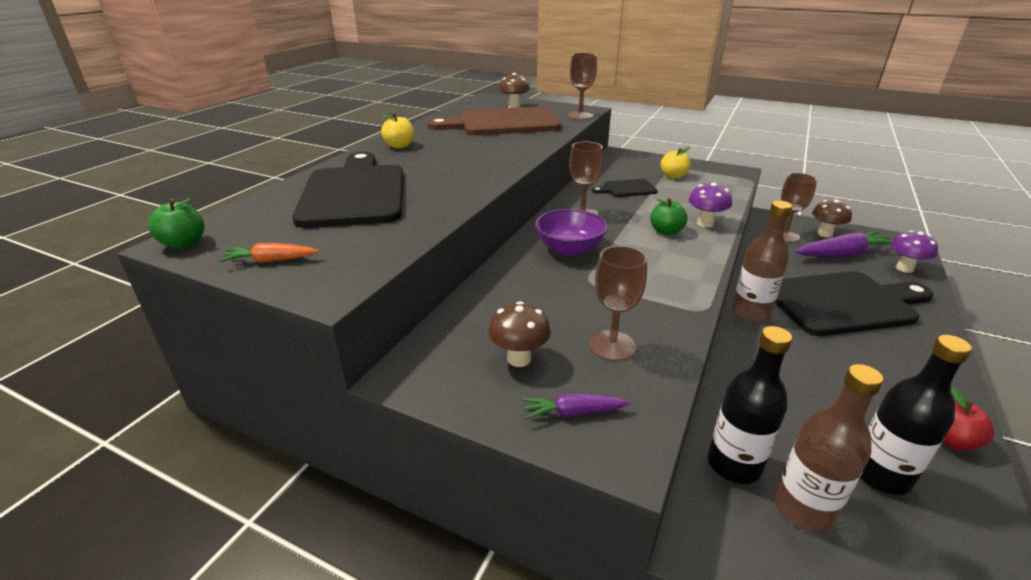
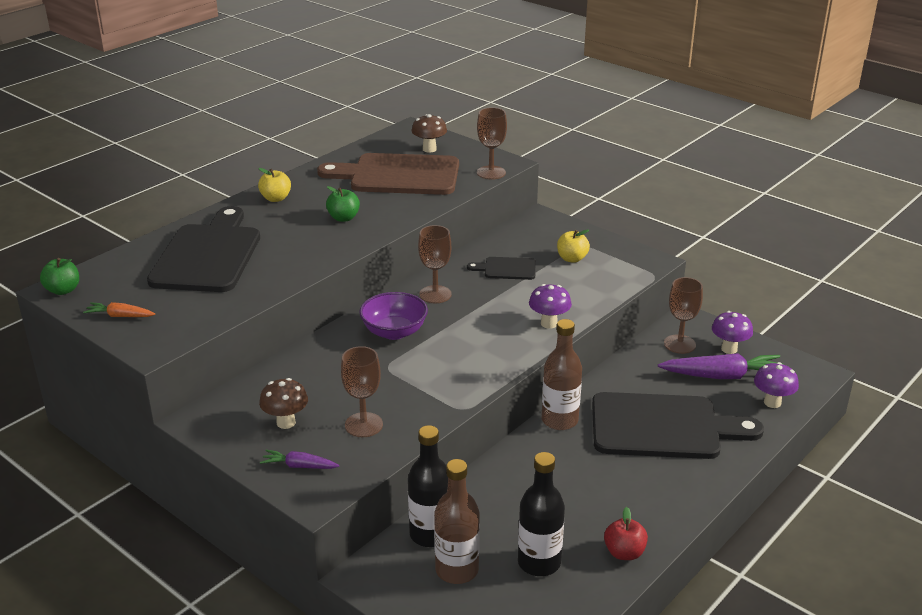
camera: 15 degrees right, 0 degrees up
green apple [650,198,688,235] -> green apple moved to [326,186,360,222]
brown mushroom [812,200,852,238] -> purple mushroom [712,311,753,354]

